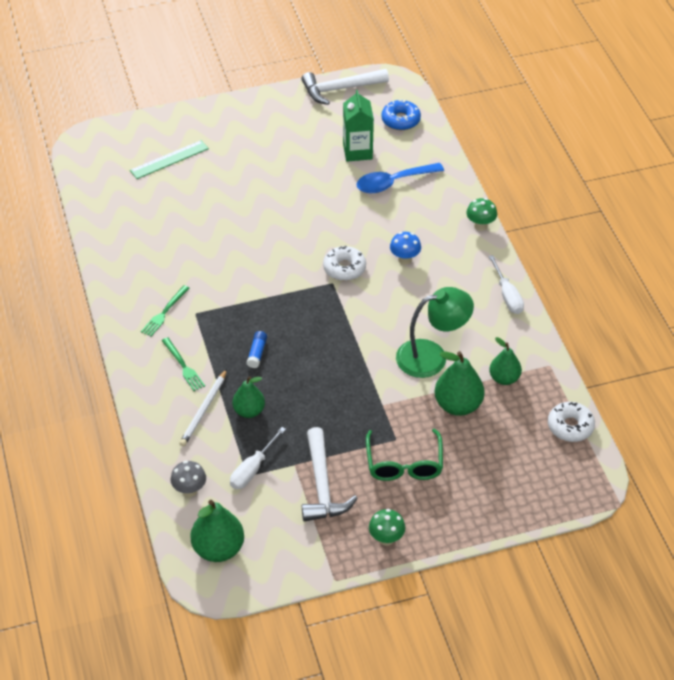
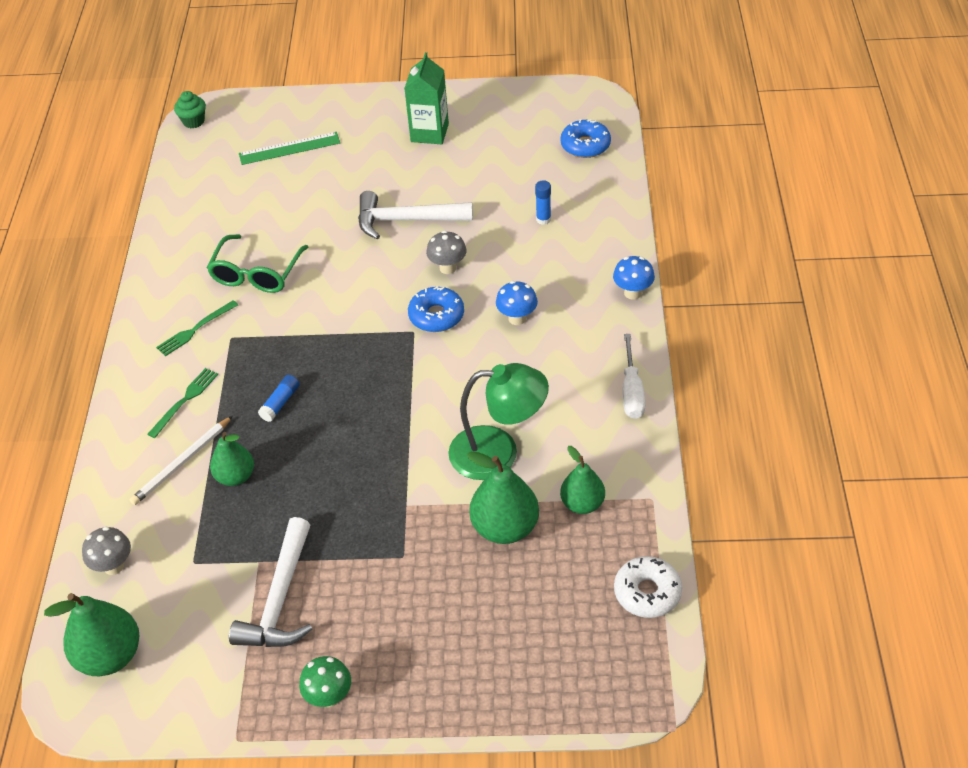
camera: 20 degrees right, 0 degrees up
green fork [162,337,205,391] -> green fork turned 135 degrees counterclockwise [147,368,218,438]
white screwdriver [230,427,286,489] -> none
white hammer [302,69,389,105] -> white hammer moved to [358,191,473,239]
white donut [323,246,366,281] -> blue donut [408,286,464,332]
green carton [343,90,374,161] -> green carton moved to [404,52,449,144]
blue spoon [356,163,444,193] -> blue glue stick [535,180,551,225]
green glasses [366,429,443,481] -> green glasses moved to [207,234,308,293]
green mushroom [466,198,497,231] -> blue mushroom [613,256,655,300]
none -> green cupcake [174,91,206,128]
none -> grey mushroom [426,231,467,274]

